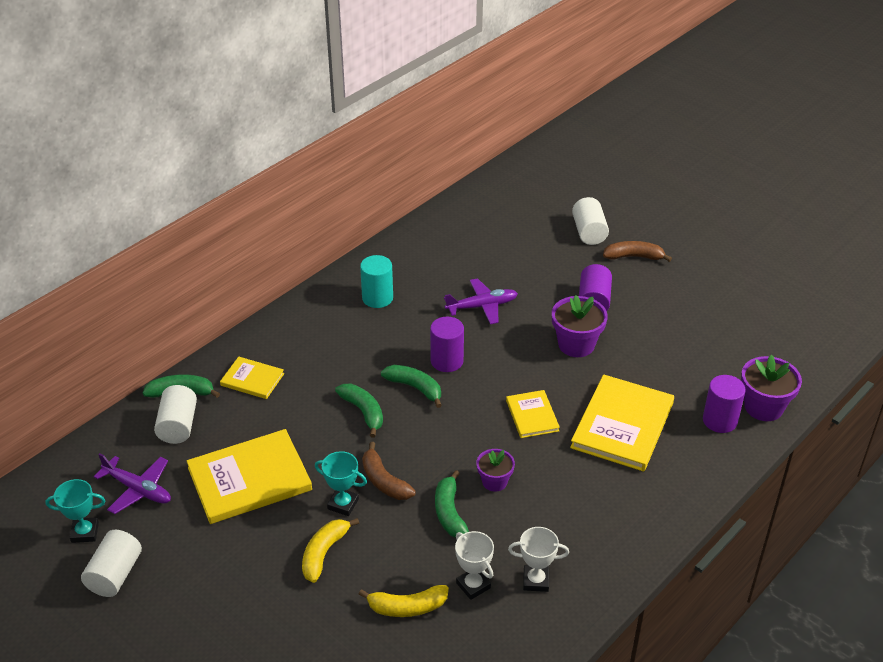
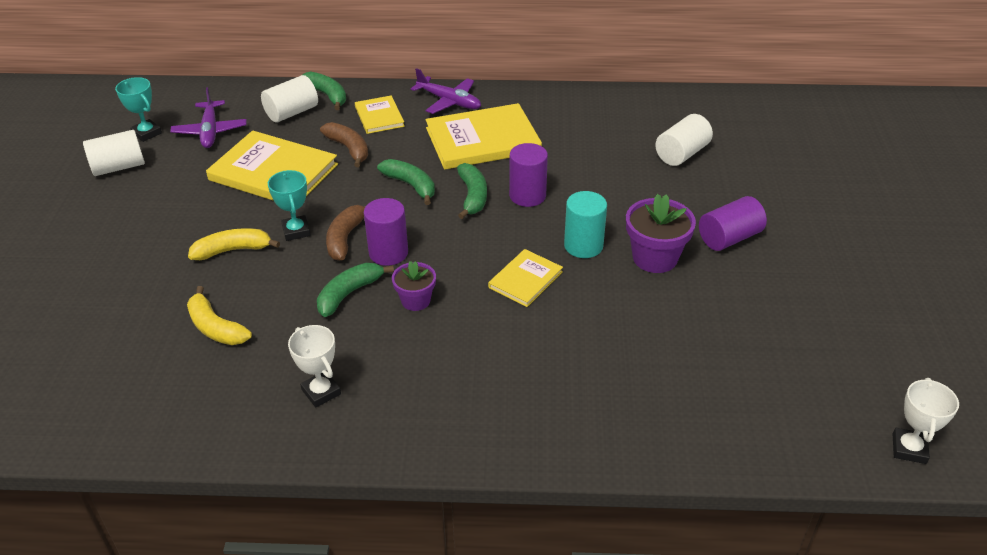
camera: 50 degrees right, 0 degrees up
green banana [335,384,383,438] -> green banana turned 60 degrees counterclockwise [377,159,435,205]
turquoise cylinder [360,255,393,308] -> turquoise cylinder moved to [564,191,607,258]
purple plane [444,278,518,324] -> purple plane moved to [411,68,481,114]
white trophy [455,531,494,600] -> white trophy moved to [893,378,959,464]
yellow book [570,374,674,472] -> yellow book moved to [426,103,542,170]
white cylinder [572,197,609,245] -> white cylinder moved to [655,114,713,166]
brown banana [603,241,672,262] -> brown banana moved to [320,122,368,167]
purple cylinder [703,375,746,433] -> purple cylinder moved to [364,198,408,266]
purple flower pot [741,355,802,421] -> none

